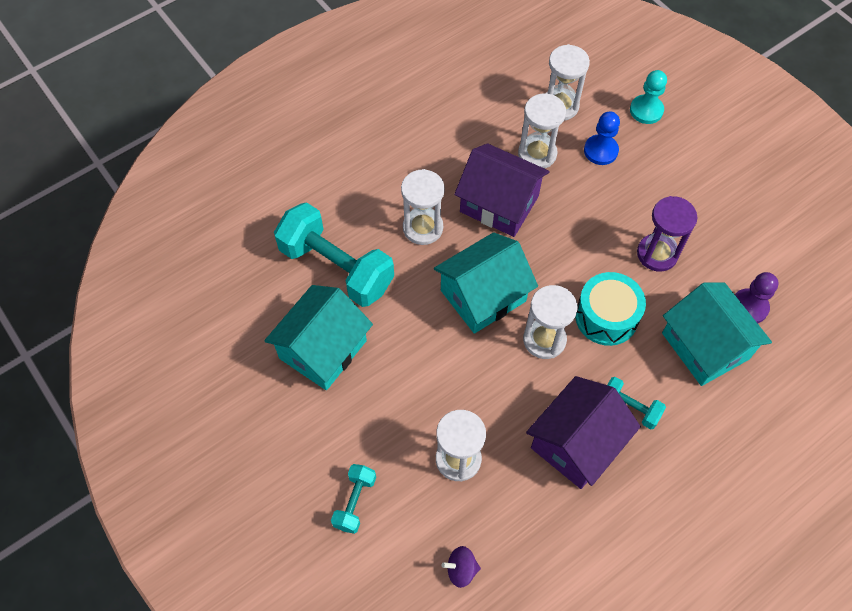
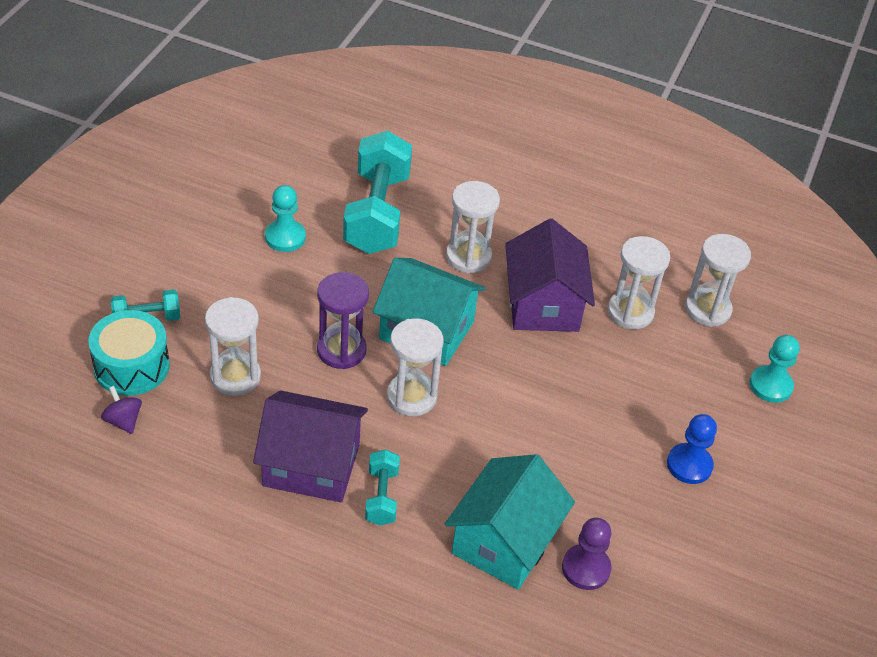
camera: 55 degrees right, 15 degrees down
turquoise house [264,285,373,390] -> turquoise pawn [265,185,306,252]
turquoise drum [575,272,646,346] -> turquoise drum moved to [88,310,170,396]
blue pawn [584,111,620,165] -> blue pawn moved to [667,414,717,484]
purple hourglass [637,196,698,271] -> purple hourglass moved to [317,272,369,369]

